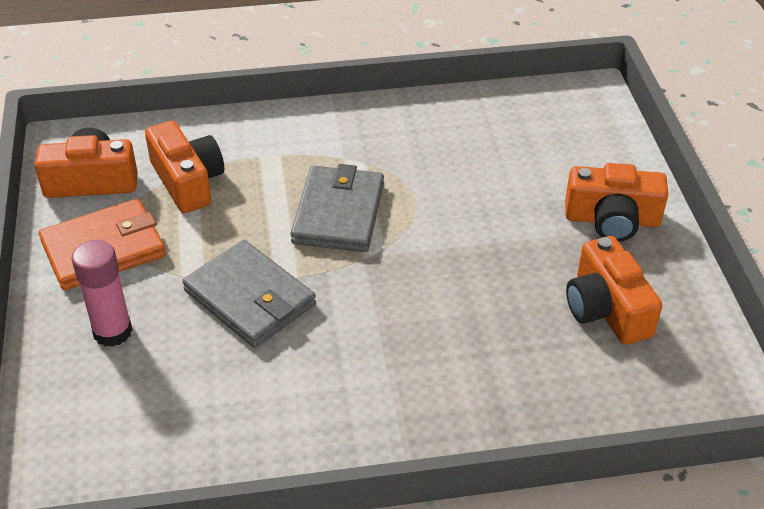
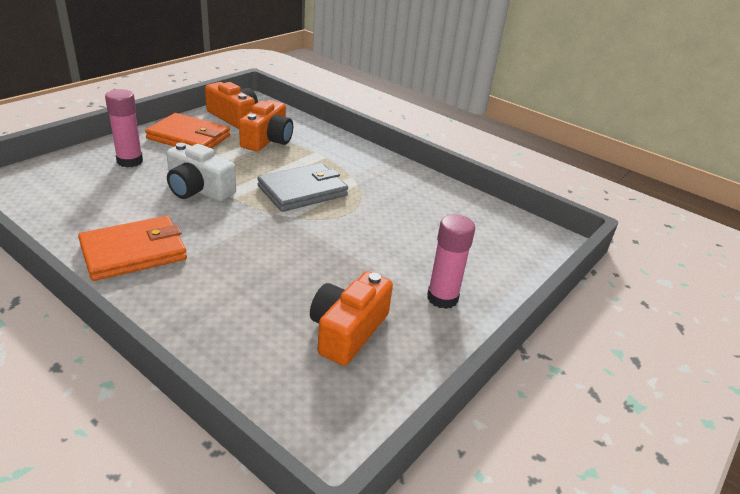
camera: 45 degrees right, 10 degrees down
grey wallet [182,240,316,348] -> white camera [166,143,236,201]
orange camera [565,163,668,242] -> pink glue stick [427,214,475,309]
none -> orange wallet [78,216,187,281]

